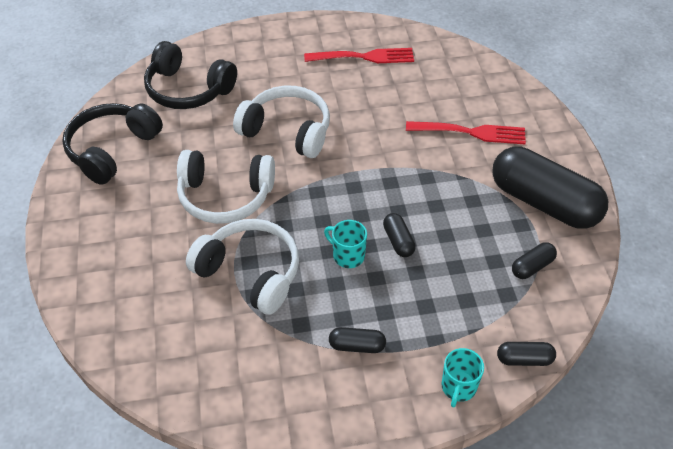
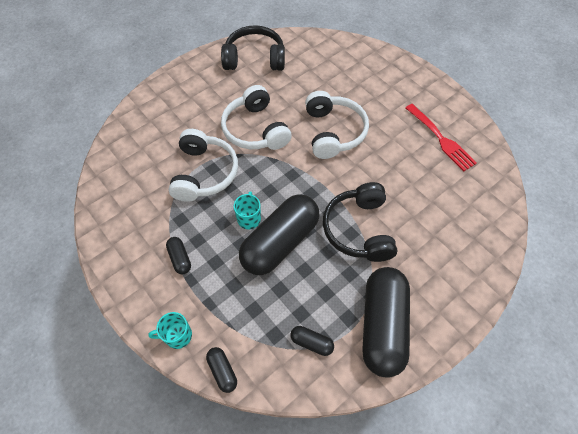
camera: 60 degrees right, 10 degrees up
black headphones [144,41,237,109] -> black headphones moved to [323,182,398,262]
black capsule [383,213,416,257] -> black capsule [239,194,320,275], size x2.40
red fork [406,121,526,144] -> none

